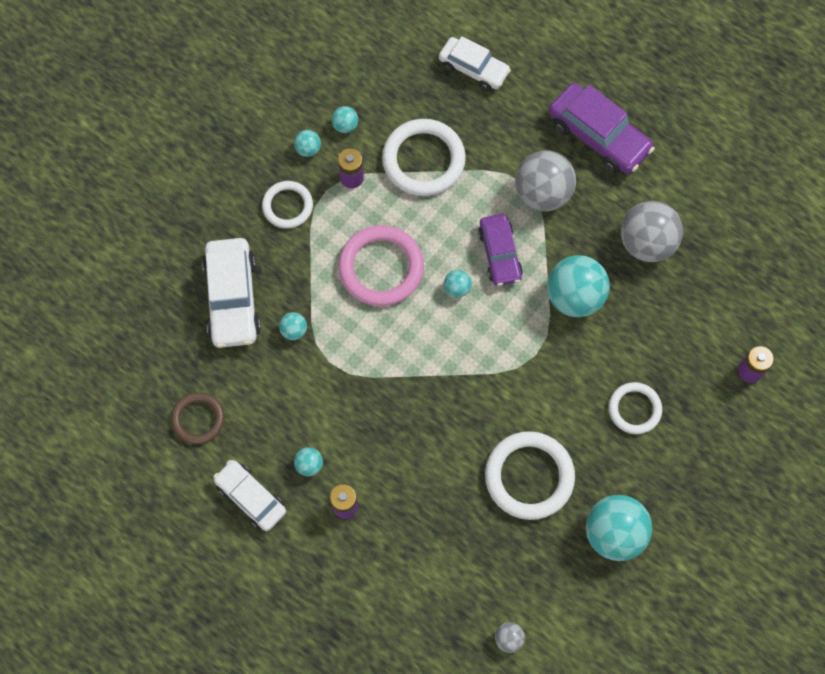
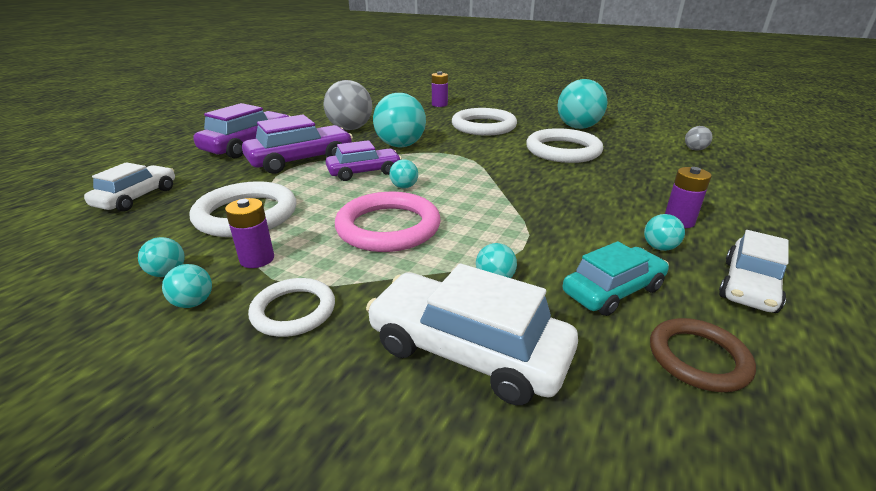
camera: 100 degrees left, 40 degrees down
white car [202,238,261,348] -> white car turned 135 degrees counterclockwise [366,263,578,405]
grey ball [515,150,576,211] -> purple car [242,115,353,174]
white ring [609,382,662,434] -> white ring [452,108,517,135], size x1.65
none -> turquoise car [563,241,669,316]

